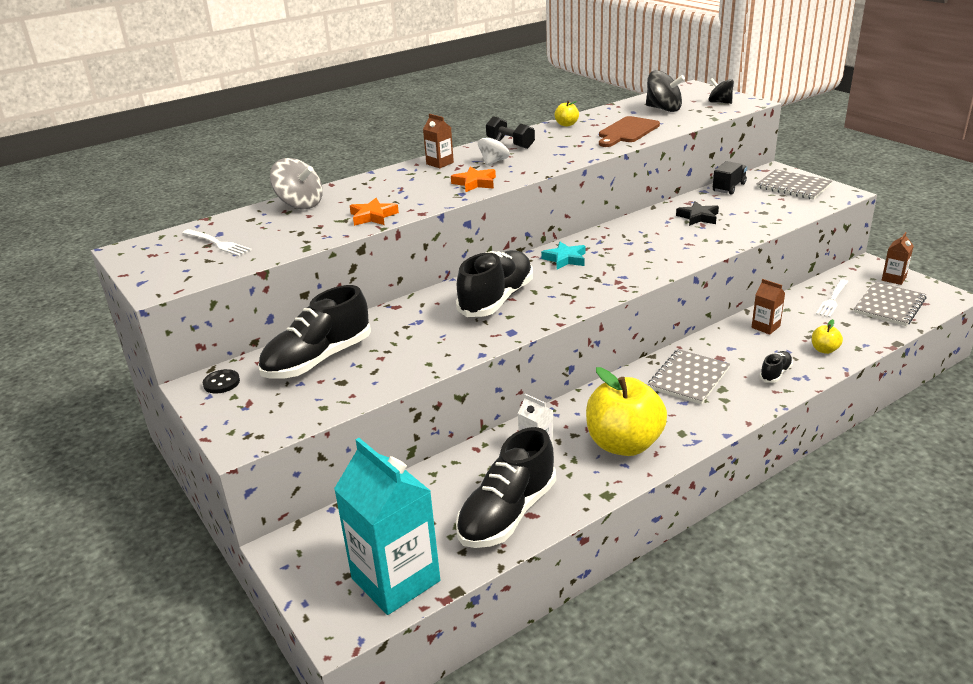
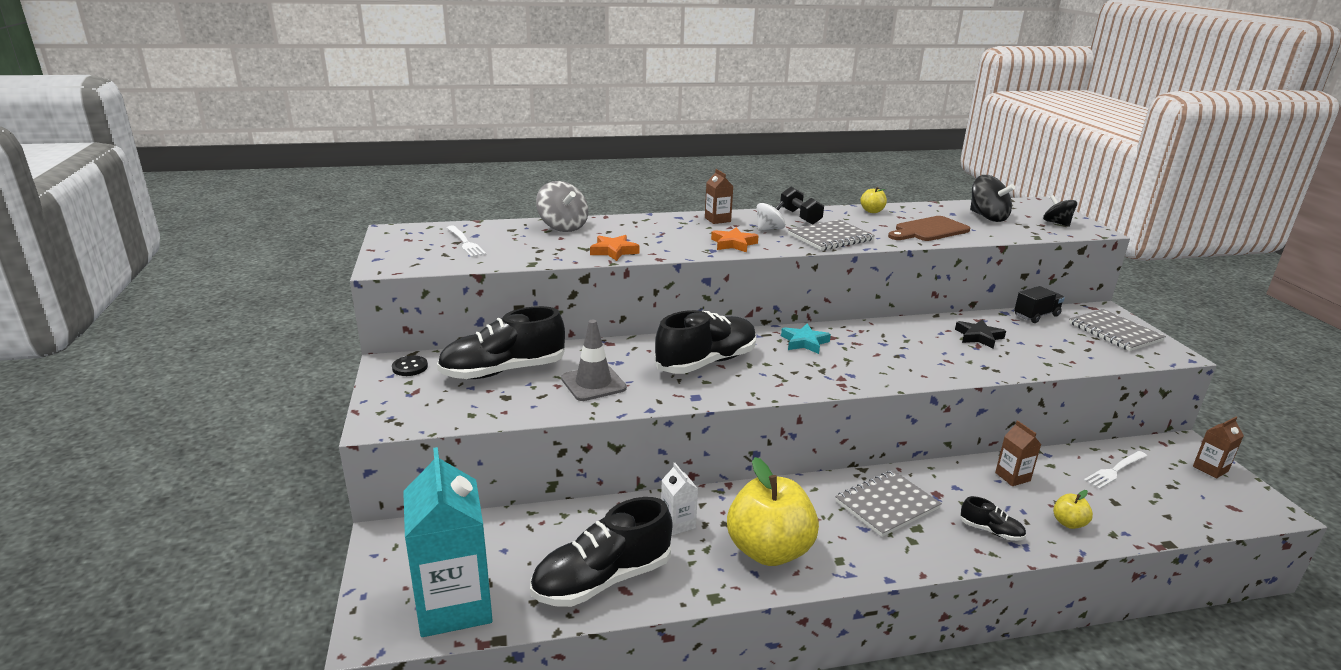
camera: 20 degrees right, 5 degrees down
black shoe [759,351,793,383] -> black shoe turned 60 degrees clockwise [960,496,1026,541]
grey notebook [854,282,926,326] -> grey notebook moved to [788,220,875,250]
none -> grey traffic cone [561,320,627,401]

